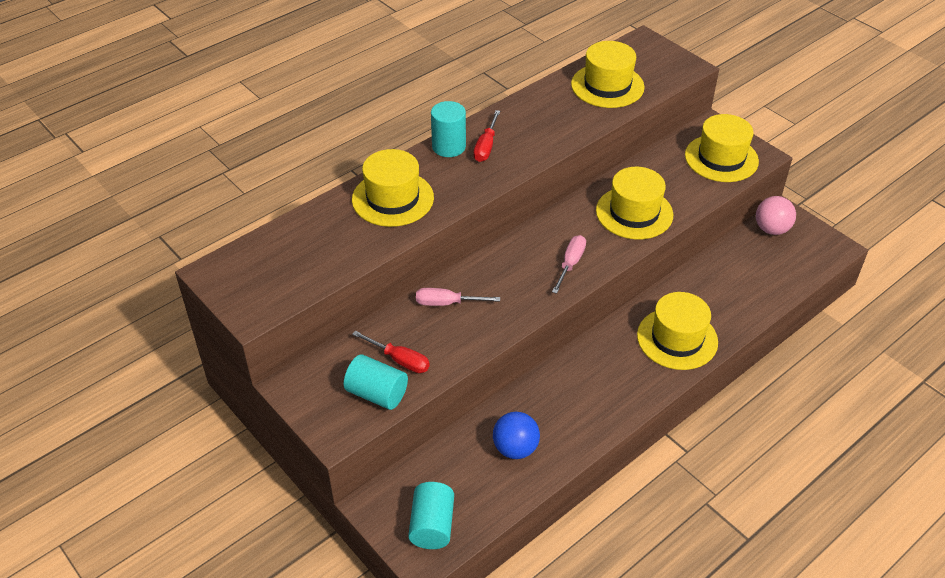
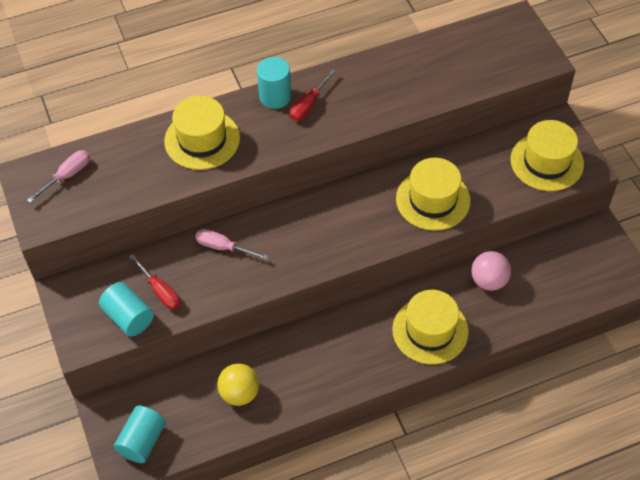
camera: 20 degrees right, 10 degrees up
blue ball [493,412,540,459] -> yellow ball [217,363,259,406]
pink screwdriver [552,235,586,294] -> pink screwdriver moved to [27,150,90,203]
yellow hat [571,41,644,108] -> none
pink ball [756,196,796,235] -> pink ball moved to [471,251,511,291]

